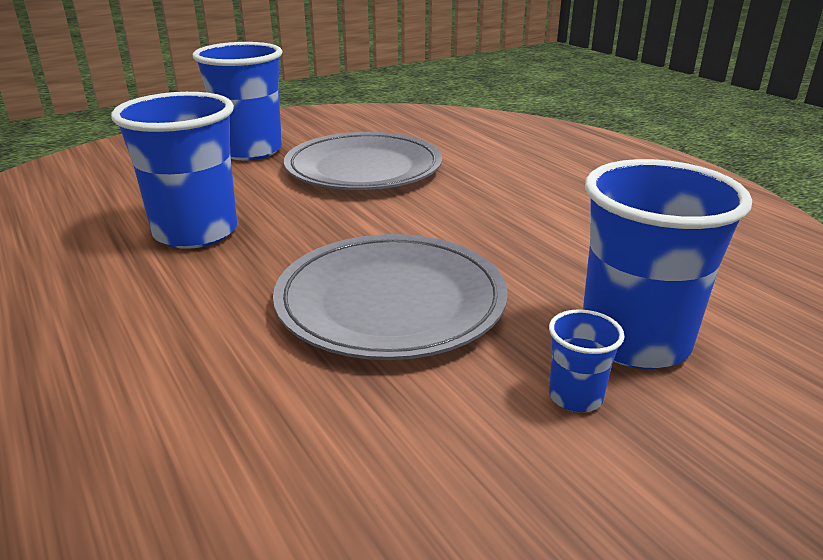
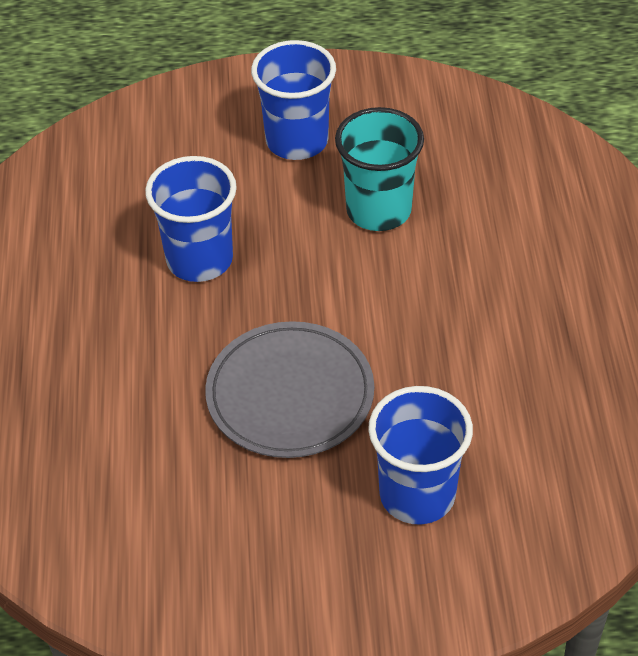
camera: 30 degrees right, 20 degrees up
grey plate [284,132,442,190] -> turquoise cup [335,107,424,231]
blue cup [549,309,625,412] -> none

